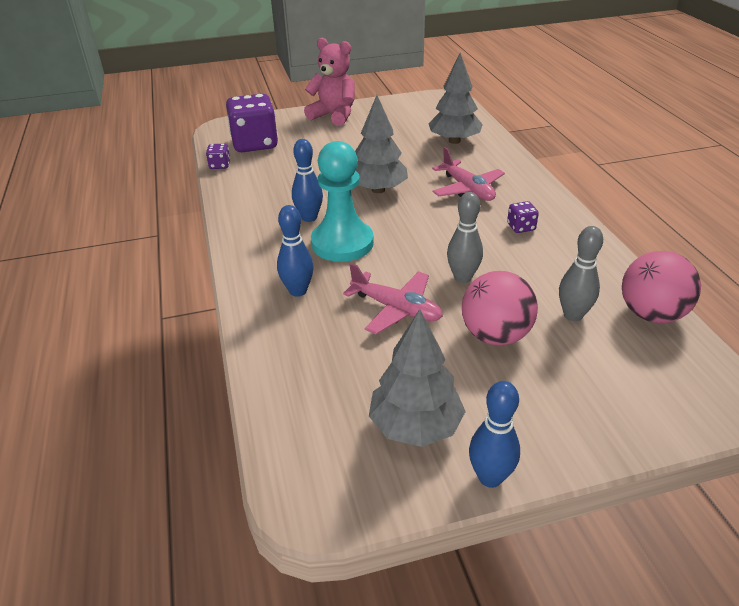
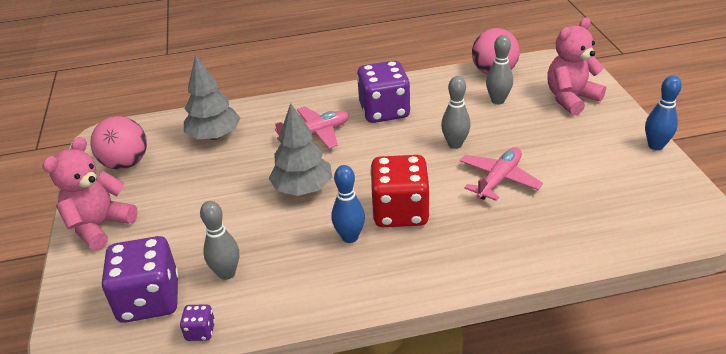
camera: 85 degrees left, 0 degrees up
blue bowling pin [277,205,314,297] -> none
turquoise pawn [311,141,374,262] -> red dice [370,155,430,227]
grey tree [369,309,466,447] -> none
pink ball [462,271,538,346] -> pink ball moved to [90,116,147,170]
purple dice [507,201,539,233] -> purple dice [357,61,411,123], size x2.32
none -> grey bowling pin [200,201,239,280]
none -> pink teddy bear [547,17,606,115]

